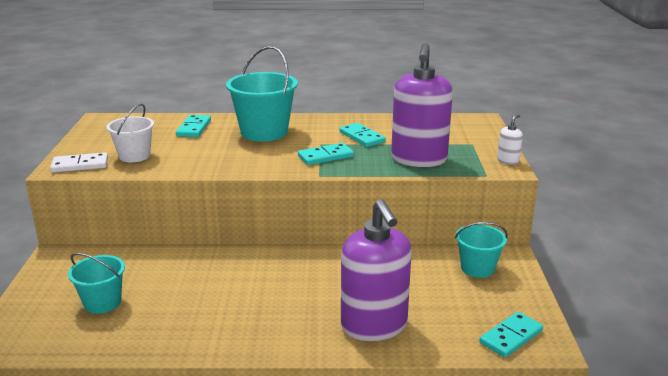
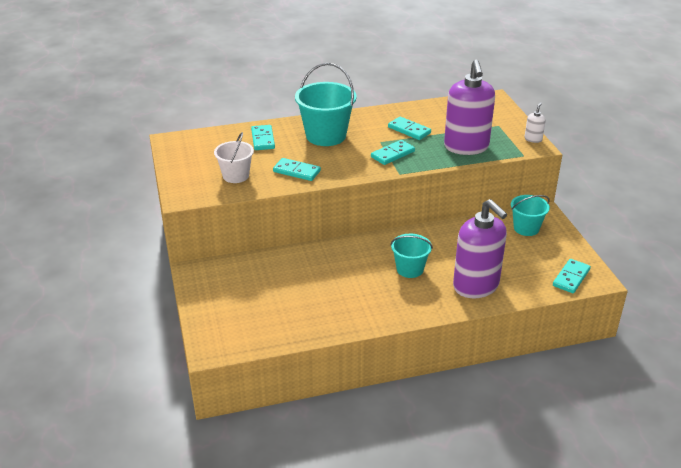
camera: 15 degrees left, 10 degrees up
white domino [50,152,108,172] -> none
turquoise bucket [68,253,125,314] -> turquoise bucket moved to [390,234,433,278]
none -> turquoise domino [273,158,321,181]

